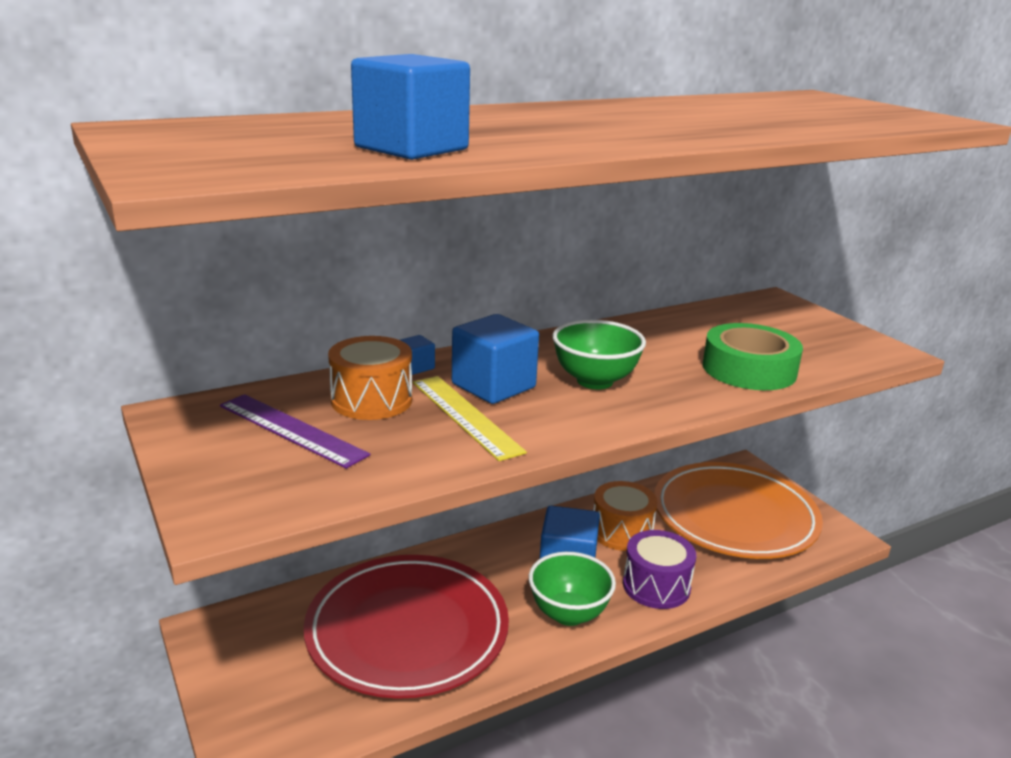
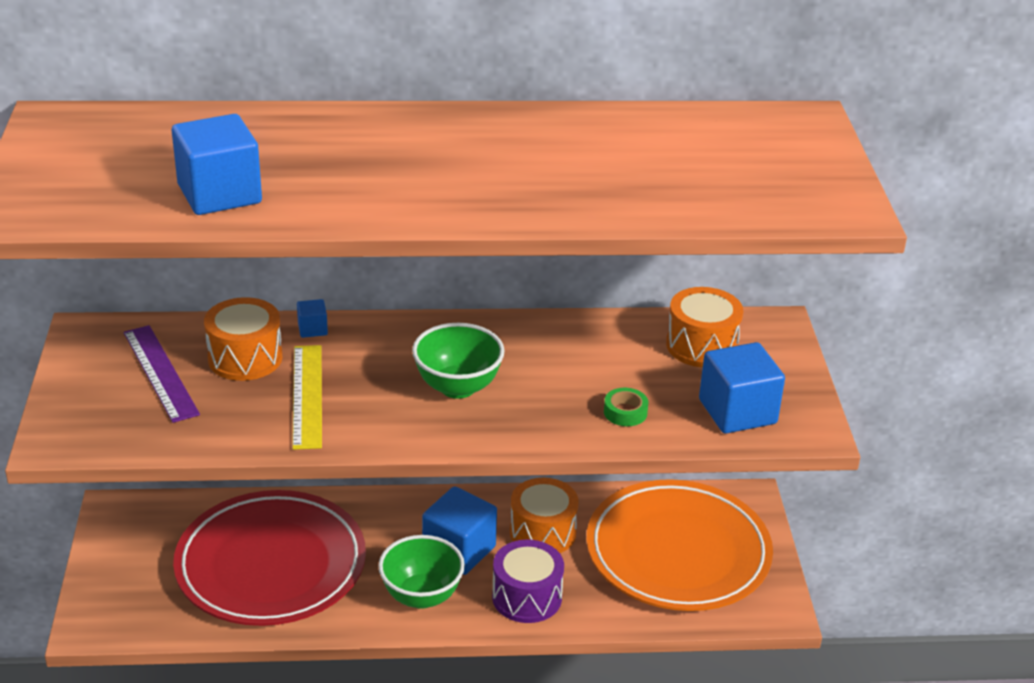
camera: 25 degrees right, 10 degrees up
blue cube [452,314,539,404] -> blue cube moved to [699,342,785,433]
green tape [703,323,803,390] -> green tape [604,388,648,426], size x0.45
none -> orange drum [666,287,743,367]

